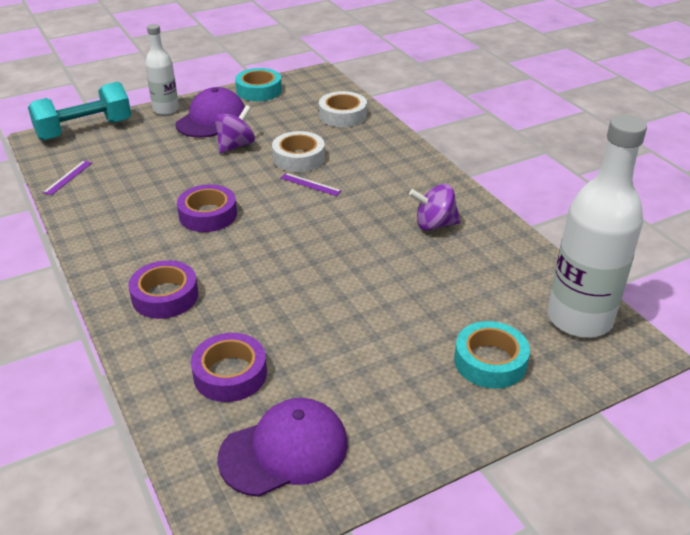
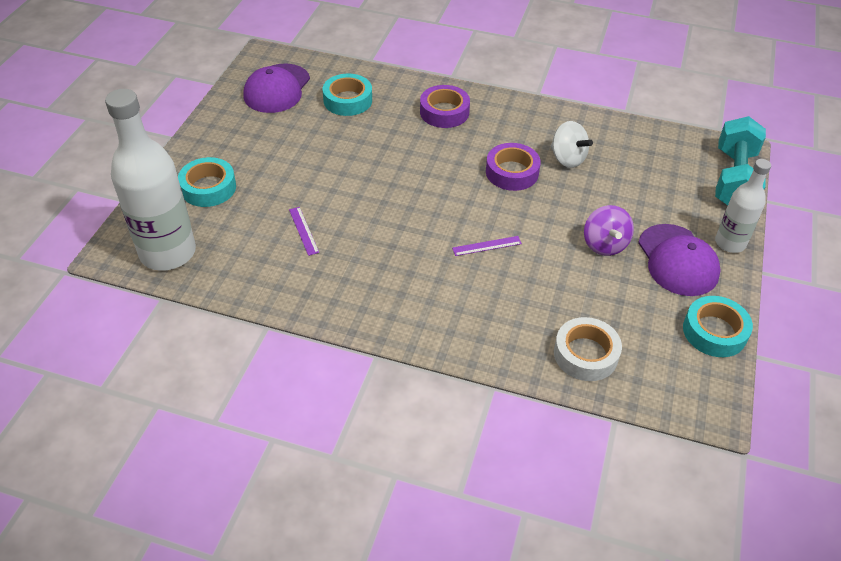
camera: 135 degrees right, 10 degrees up
purple ruler [42,161,92,195] -> purple ruler moved to [289,207,319,256]
purple tape [191,333,267,402] -> turquoise tape [323,74,372,116]
white tape [272,131,325,172] -> none
purple spinning top [409,184,461,230] -> none
none -> white spinning top [550,121,593,168]

